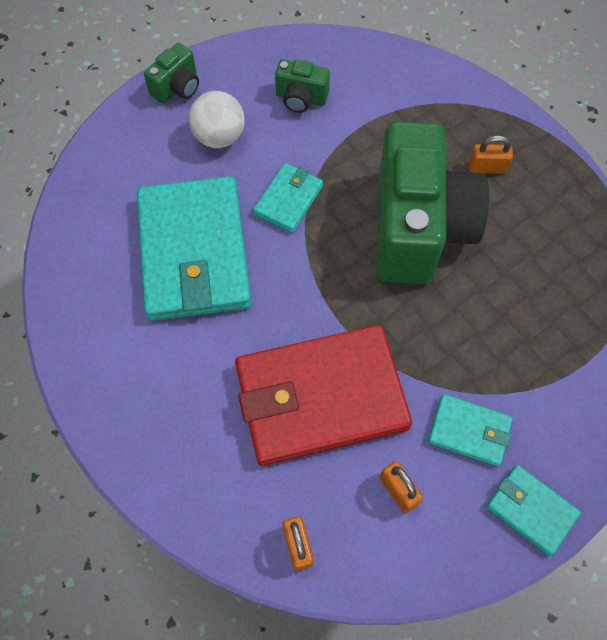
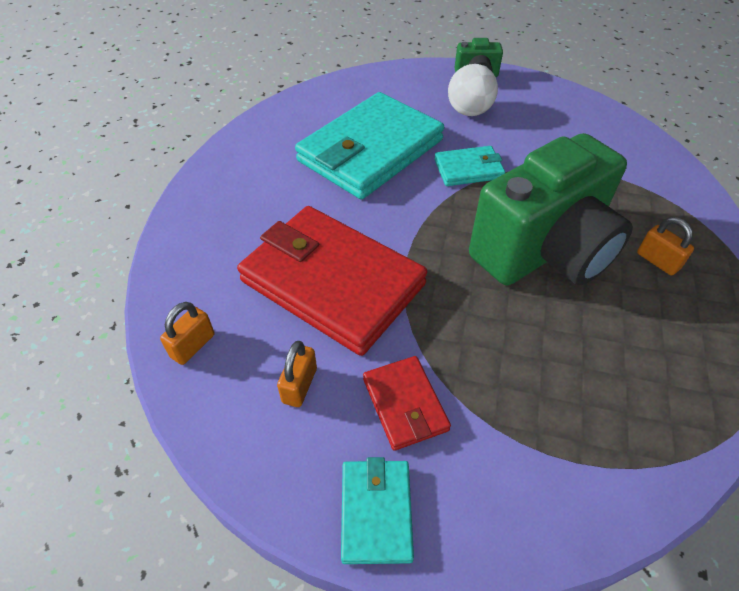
camera: 50 degrees right, 15 degrees down
green camera [275,59,330,113] -> none
turquoise wallet [428,394,513,467] -> red wallet [363,356,451,451]

